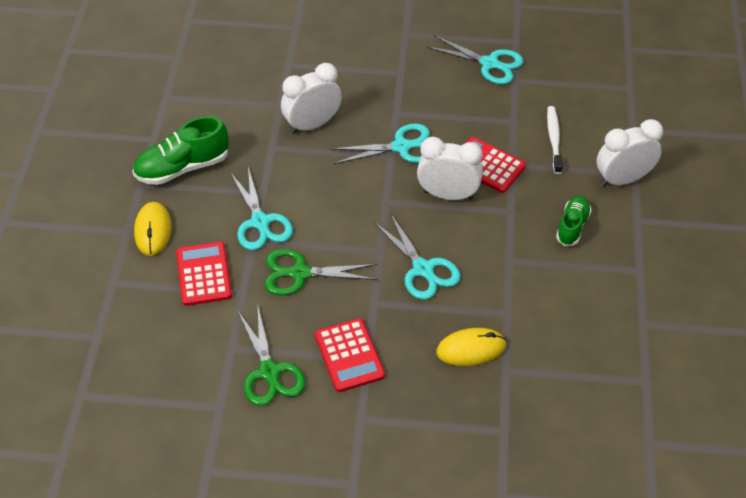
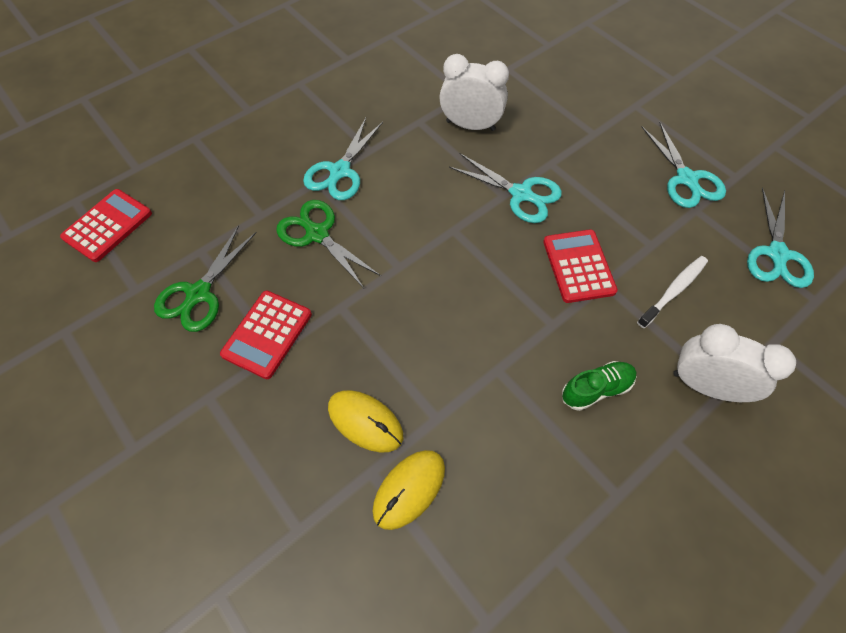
camera: 45 degrees right, 10 degrees up
green shoe [132,116,229,185] -> none
yellow mouse [134,202,172,256] -> yellow mouse moved to [372,450,445,530]
red calculator [176,242,232,306] -> red calculator moved to [60,189,152,262]
turquoise scissors [374,213,461,300] -> turquoise scissors moved to [747,188,814,288]
white clock [417,137,483,200] -> none

